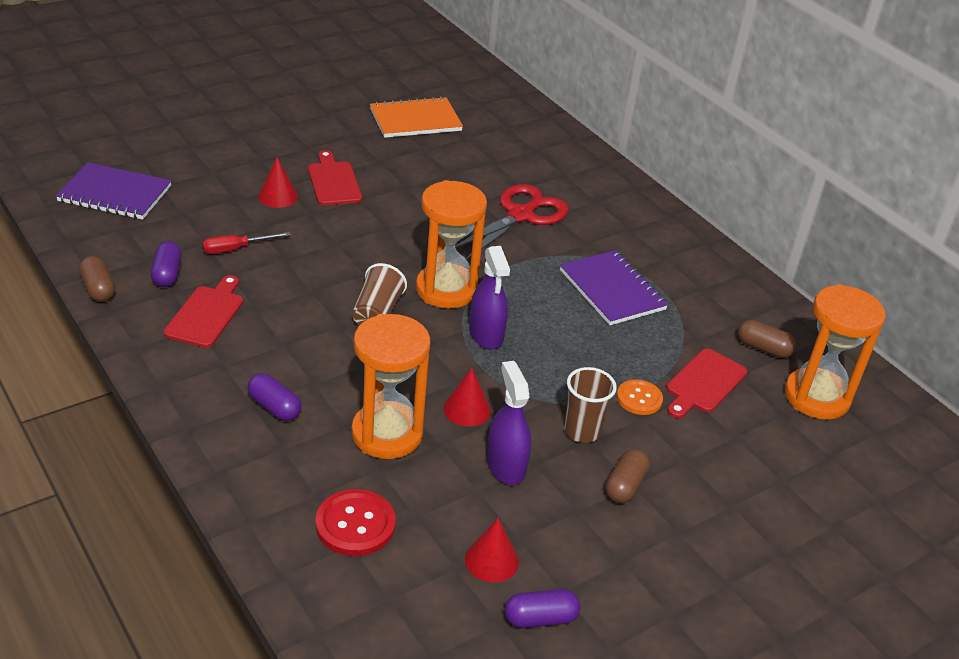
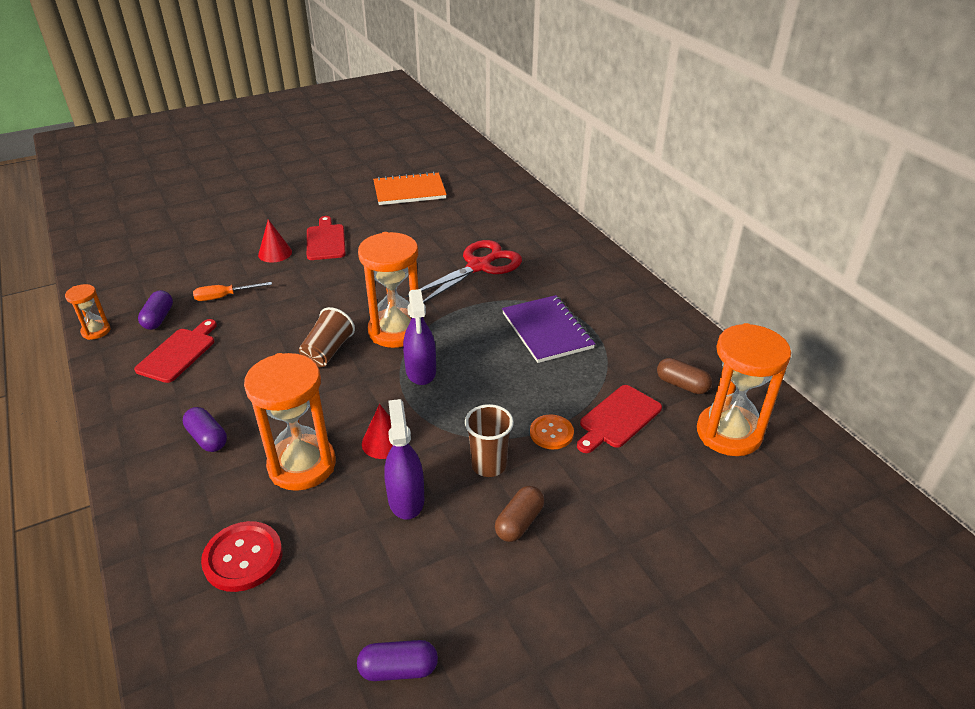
camera: 10 degrees right, 0 degrees up
purple notebook [56,162,172,220] -> none
brown capsule [79,256,115,302] -> orange hourglass [65,284,111,340]
red screwdriver [202,232,291,254] -> orange screwdriver [193,282,272,301]
red cone [465,518,519,582] -> none

